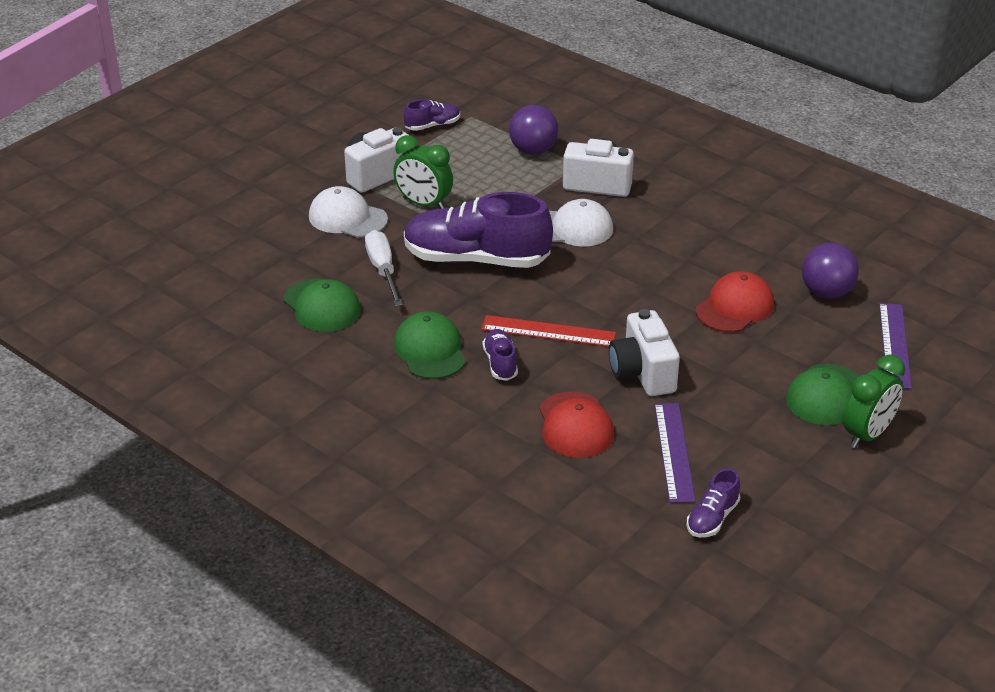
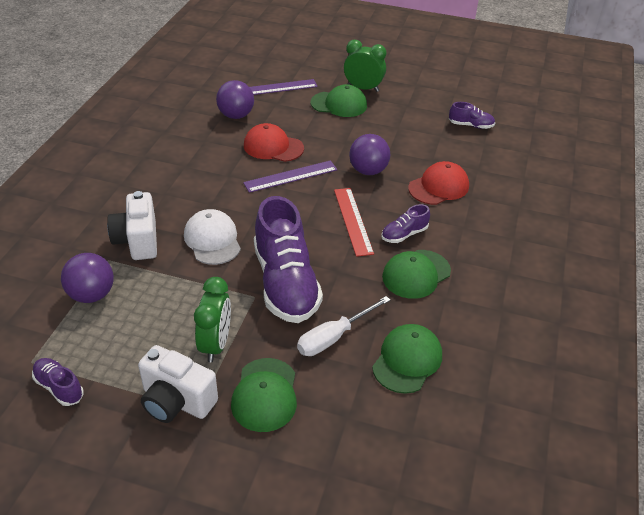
camera: 115 degrees left, 5 degrees up
white cap [309,186,388,238] -> green cap [231,358,297,432]
white camera [609,309,680,396] -> purple ball [349,134,390,175]
purple ruler [654,403,696,503] -> purple ruler moved to [243,160,338,193]

